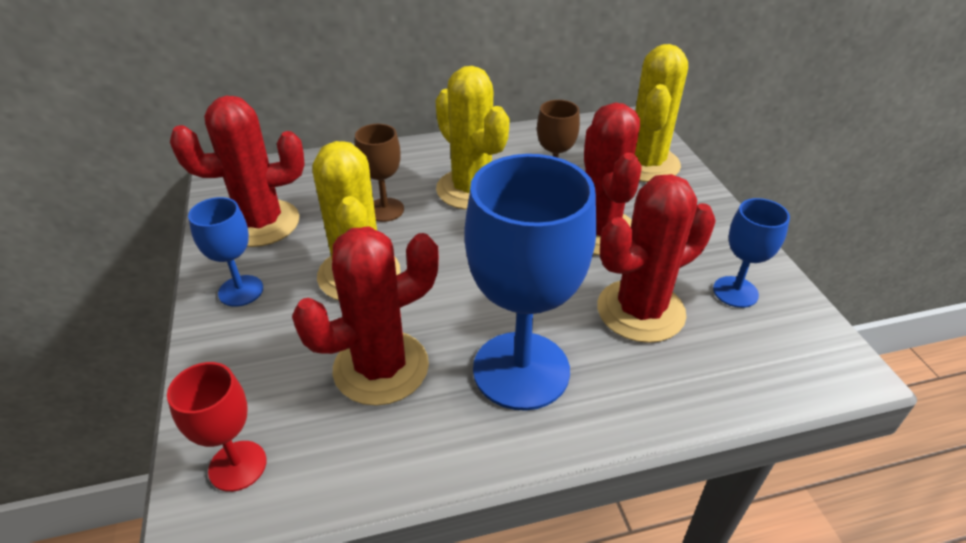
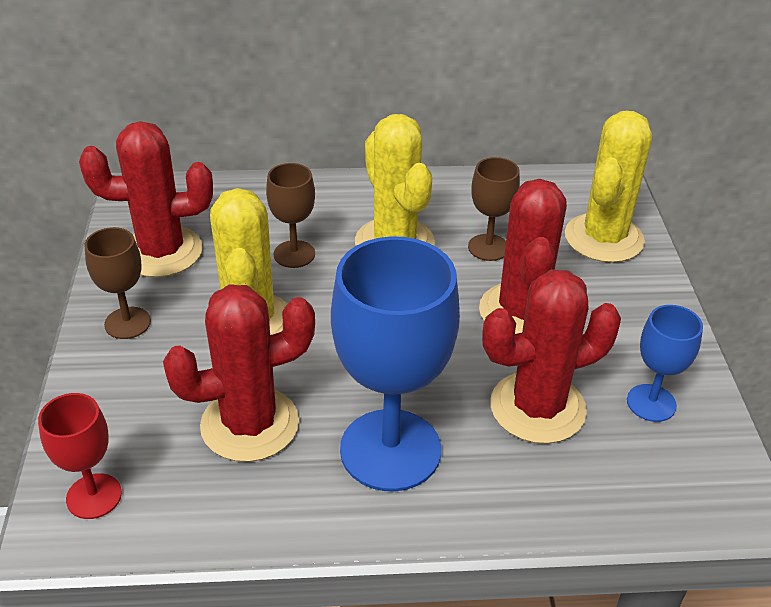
camera: 10 degrees right, 0 degrees up
blue goblet [188,197,263,307] -> brown goblet [84,227,151,339]

